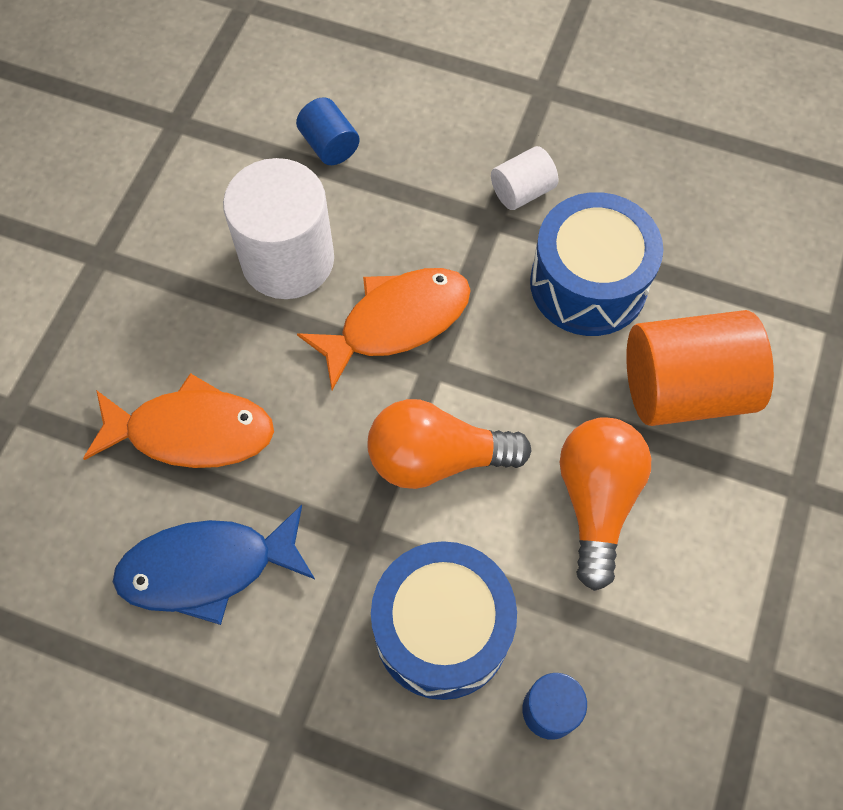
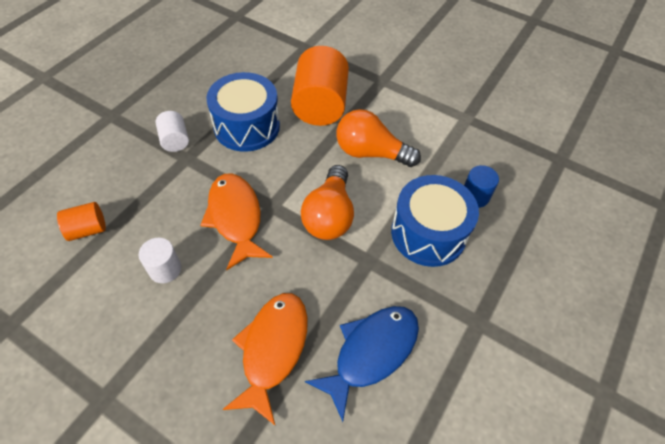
camera: 80 degrees left, 10 degrees down
blue fish [113,505,315,625] -> blue fish turned 135 degrees counterclockwise [305,306,419,422]
white cylinder [223,158,334,299] -> white cylinder [138,238,181,283], size x0.50
blue cylinder [296,97,360,165] -> orange cylinder [57,202,106,241]

